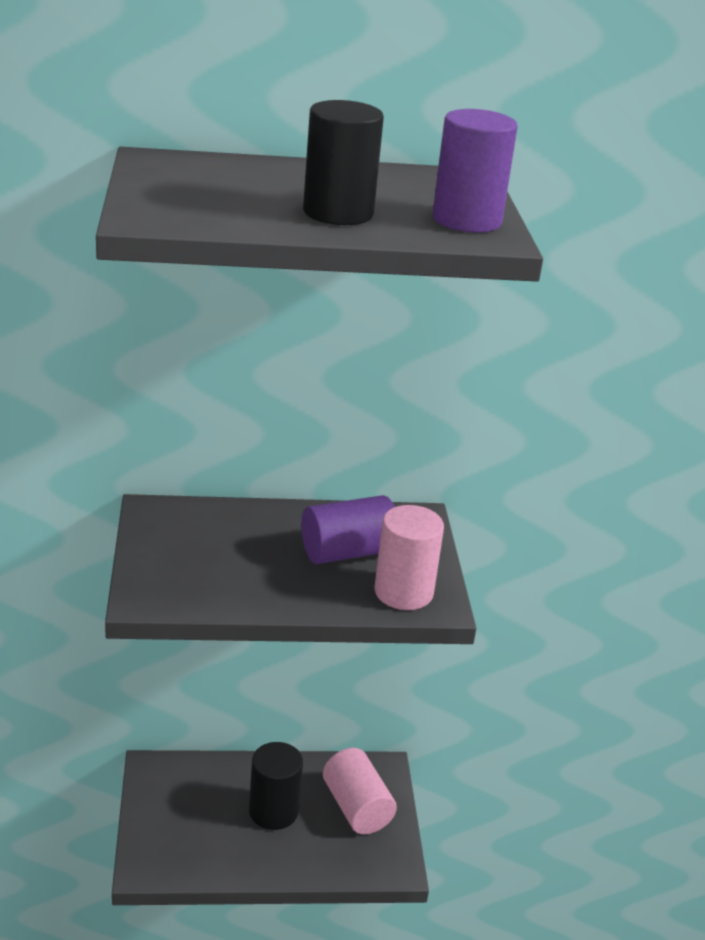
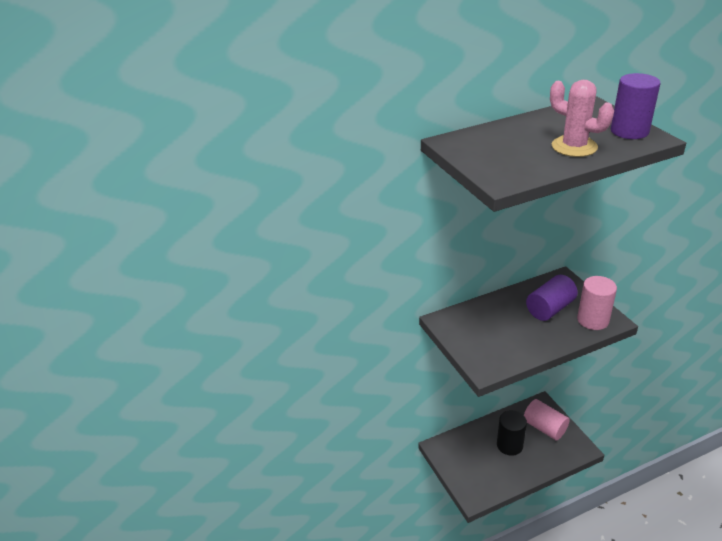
camera: 15 degrees left, 5 degrees up
black cylinder [303,100,384,225] -> pink cactus [550,80,614,157]

